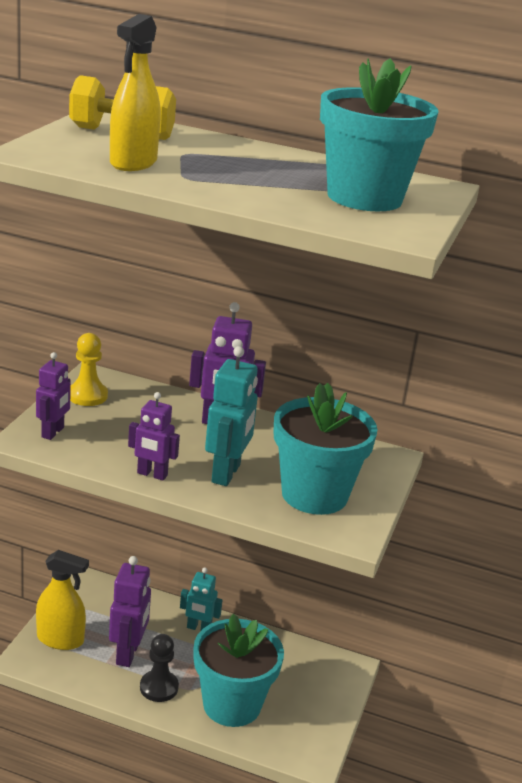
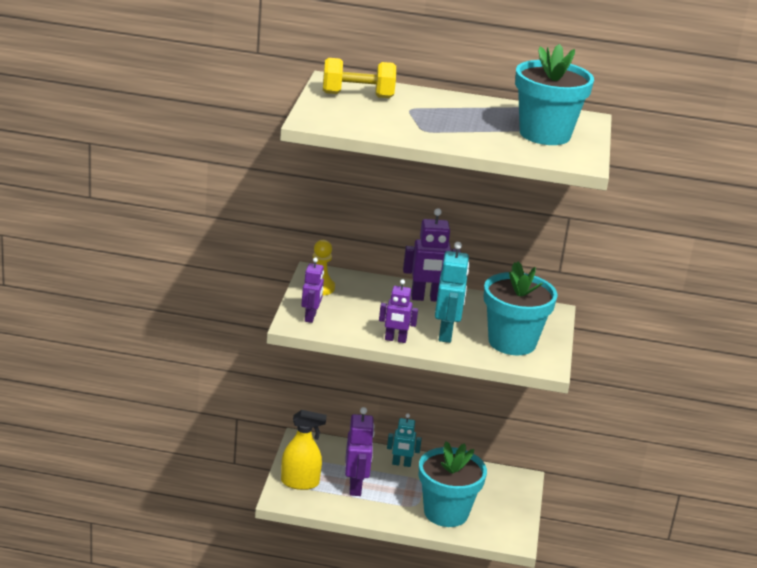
camera: 10 degrees left, 0 degrees up
yellow spray bottle [110,14,161,171] -> none
black pawn [140,634,179,702] -> none

